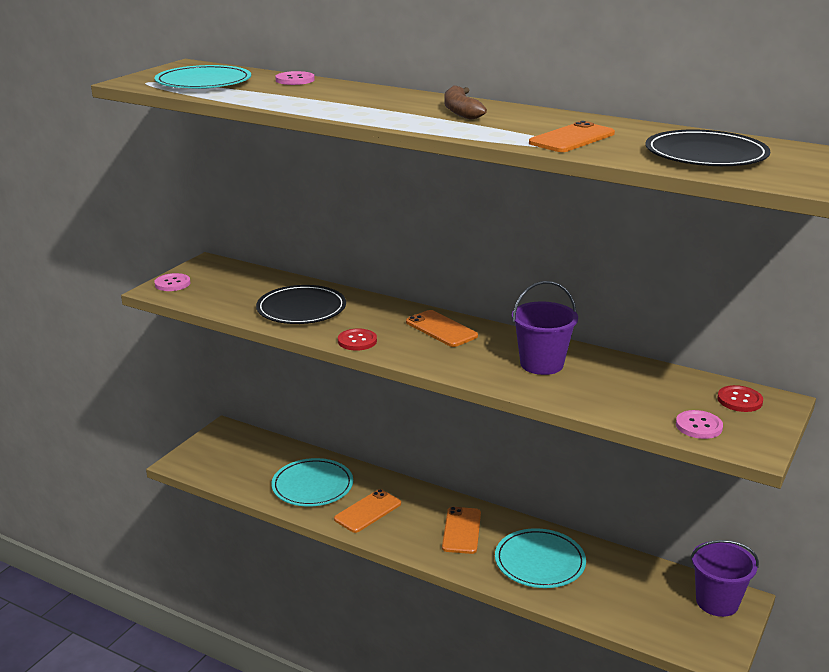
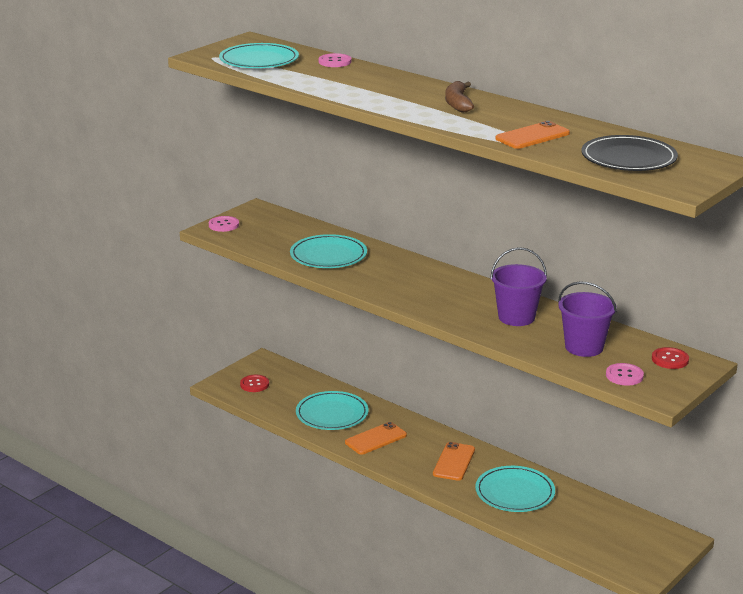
camera: 10 degrees right, 0 degrees up
black plate [256,285,346,324] -> turquoise plate [290,234,367,268]
red button [338,328,377,351] -> red button moved to [240,375,269,392]
orange phone [406,310,478,347] -> none
purple bucket [690,540,759,617] -> purple bucket moved to [558,281,617,357]

